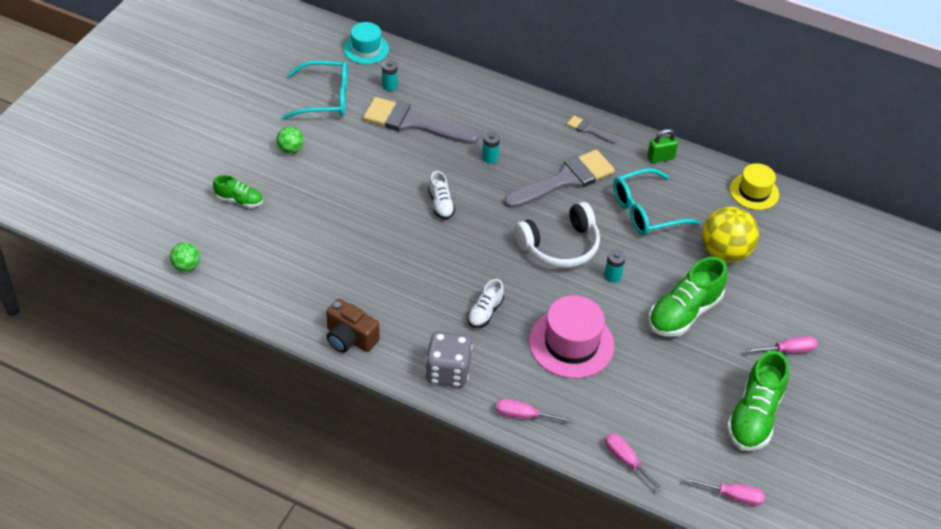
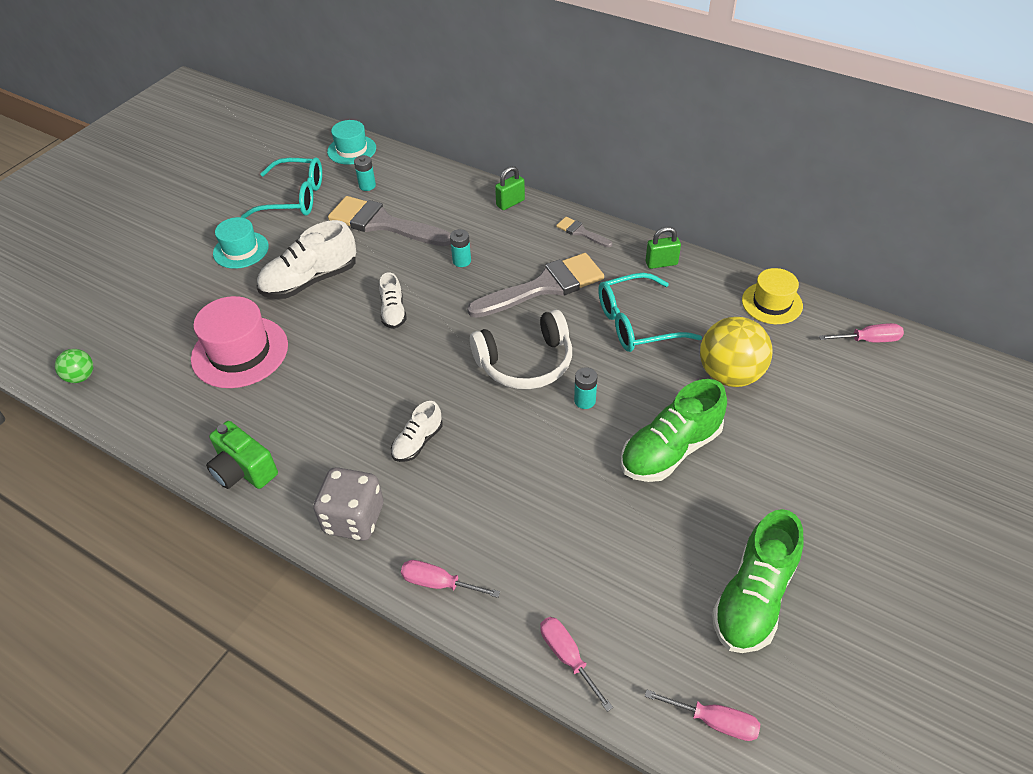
camera: 10 degrees right, 0 degrees up
green shoe [213,175,263,208] -> none
green ball [277,127,304,154] -> turquoise hat [213,217,269,269]
brown camera [326,299,380,353] -> green camera [206,421,278,489]
pink hat [529,295,615,378] -> pink hat moved to [191,296,288,388]
pink screwdriver [746,336,818,353] -> pink screwdriver moved to [819,323,904,342]
none -> white shoe [257,220,356,299]
none -> green padlock [495,166,525,210]

